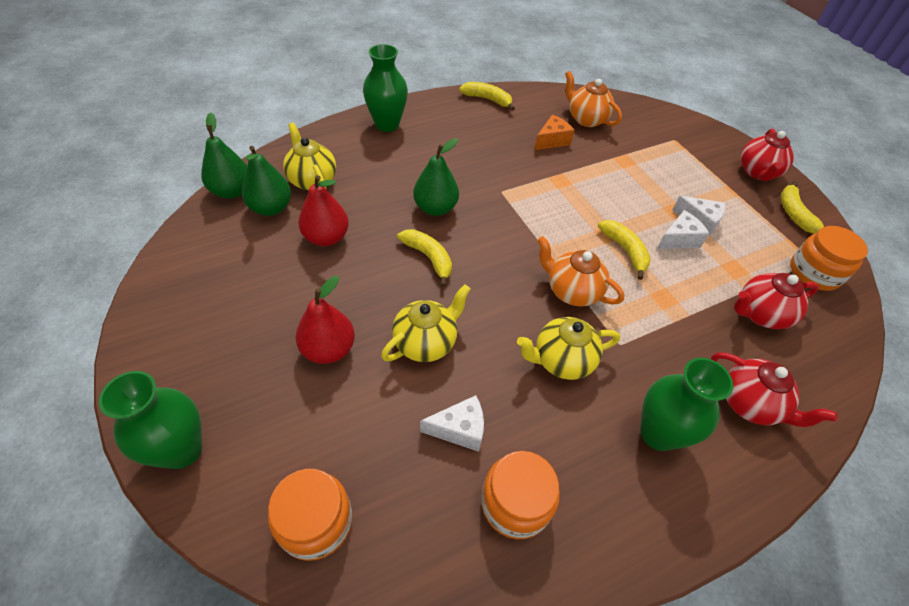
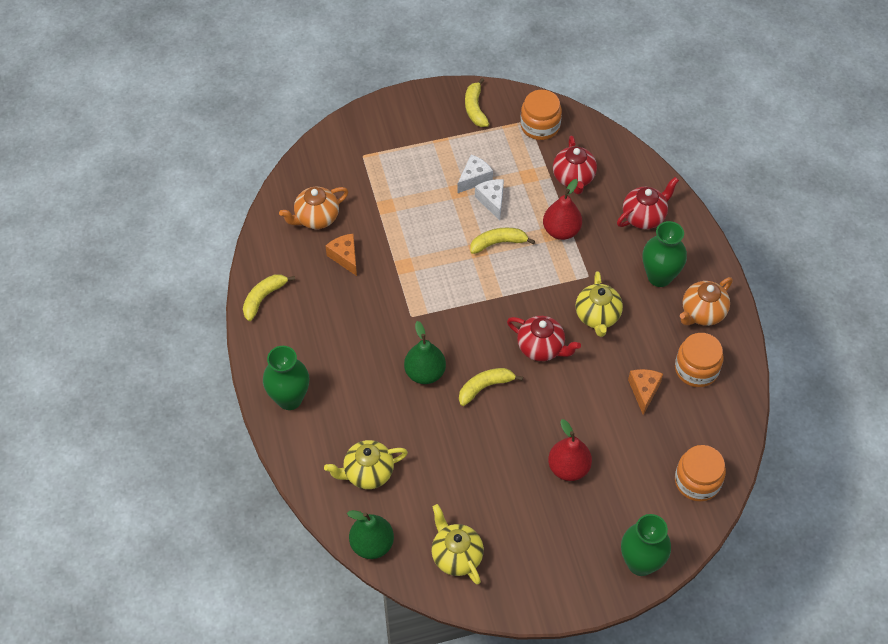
camera: 75 degrees left, 5 degrees up
green pear [242,146,291,216] -> none
red pear [298,175,349,246] -> red pear moved to [543,179,582,240]
yellow teapot [381,284,471,362] -> yellow teapot moved to [432,504,484,585]
white cheese [420,395,484,452] -> orange cheese [628,369,663,415]
orange teapot [537,236,625,306] -> orange teapot moved to [680,277,733,326]
red teapot [740,129,794,181] -> red teapot moved to [507,316,581,361]
yellow banana [781,181,824,234] -> yellow banana turned 75 degrees clockwise [465,78,489,127]

